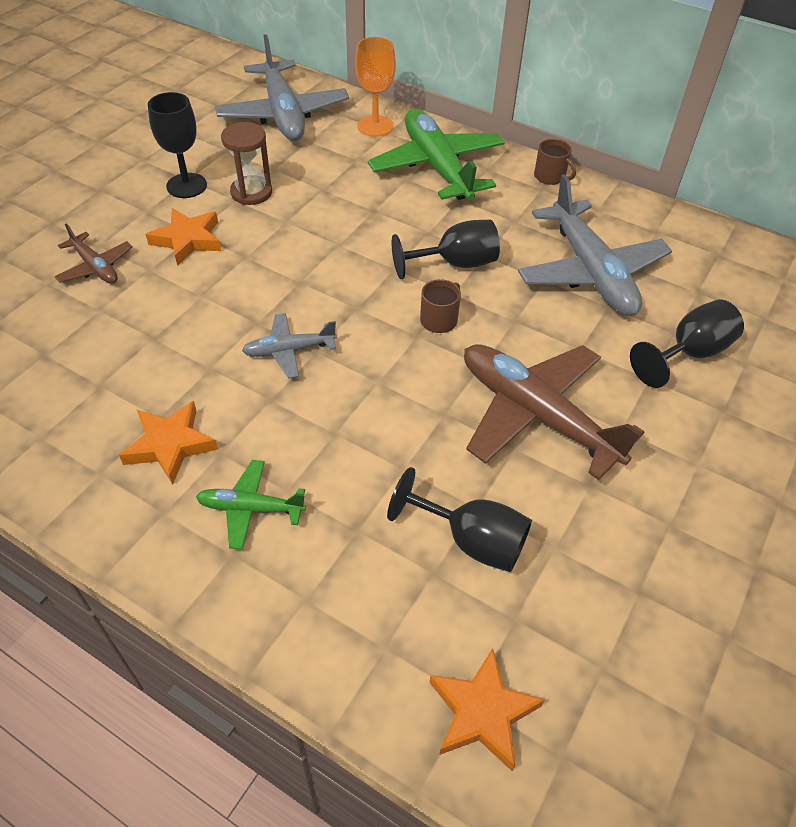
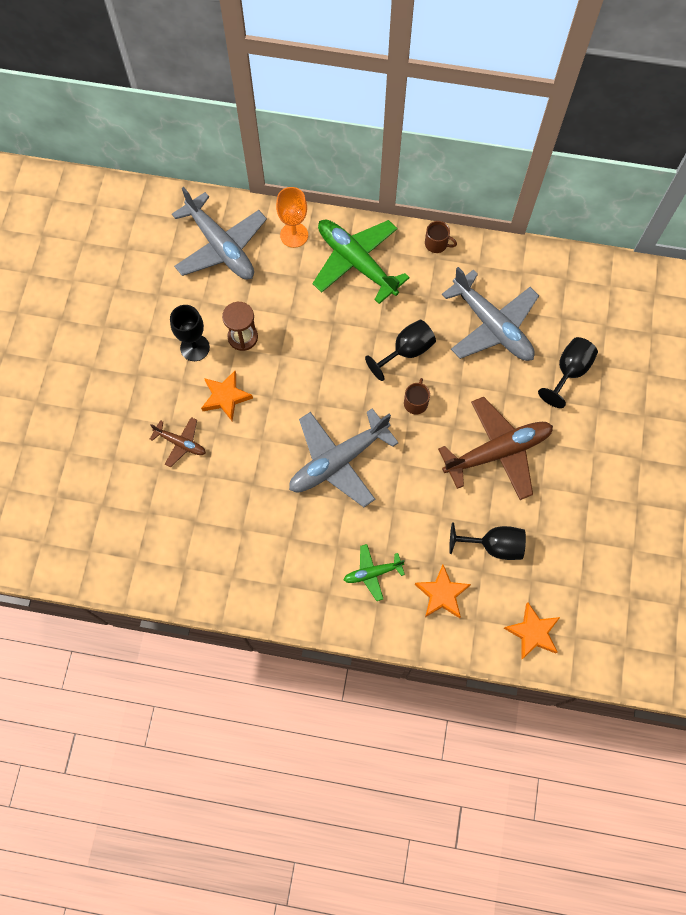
camera: 20 degrees left, 20 degrees up
orange star [119,401,218,485] -> orange star moved to [415,565,471,618]
grey plane [242,313,337,378] -> grey plane [289,408,399,507], size x2.01
brown plane [464,344,644,480] -> brown plane turned 135 degrees clockwise [438,397,553,500]

